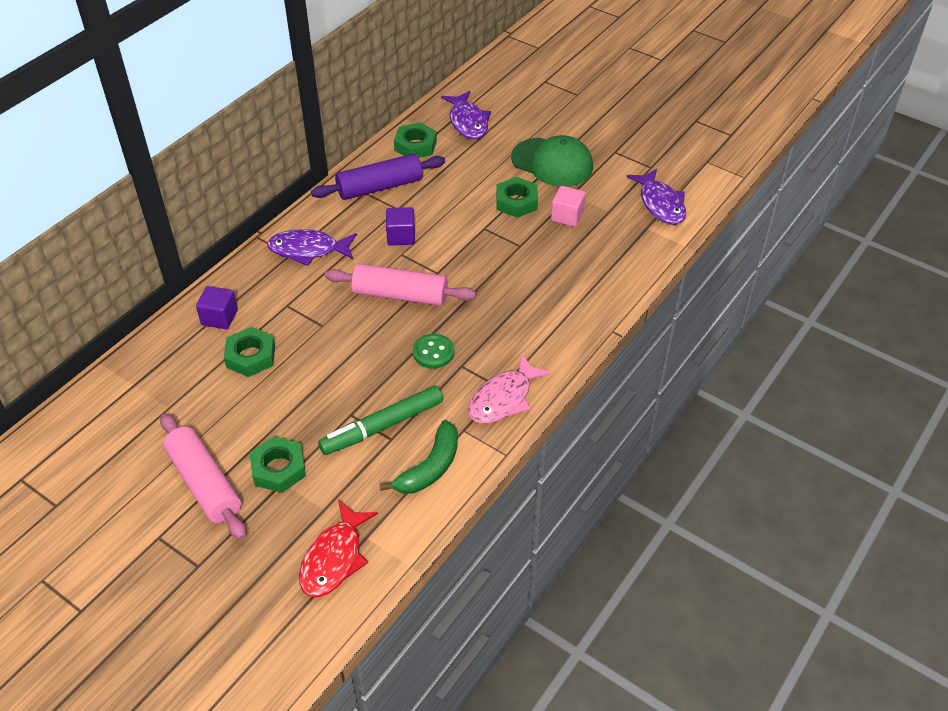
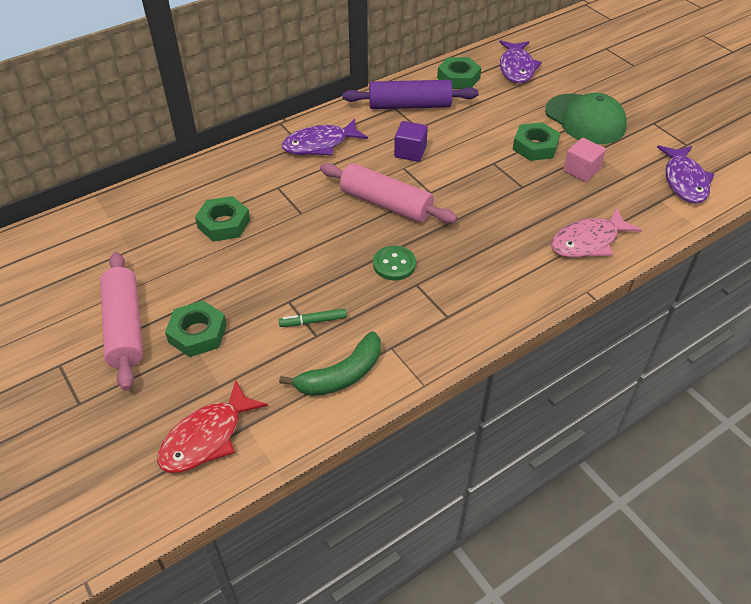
camera: 20 degrees right, 0 degrees up
purple cube [196,286,238,329] -> none
purple fish [267,229,357,266] -> purple fish turned 45 degrees counterclockwise [282,119,368,155]
green marker [318,386,443,455] -> green marker [279,308,347,327], size x0.49
pink fish [468,353,552,423] -> pink fish moved to [551,207,642,257]

